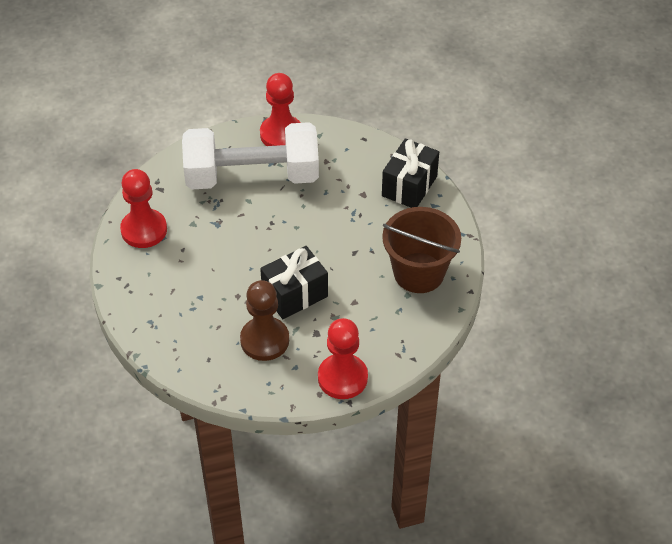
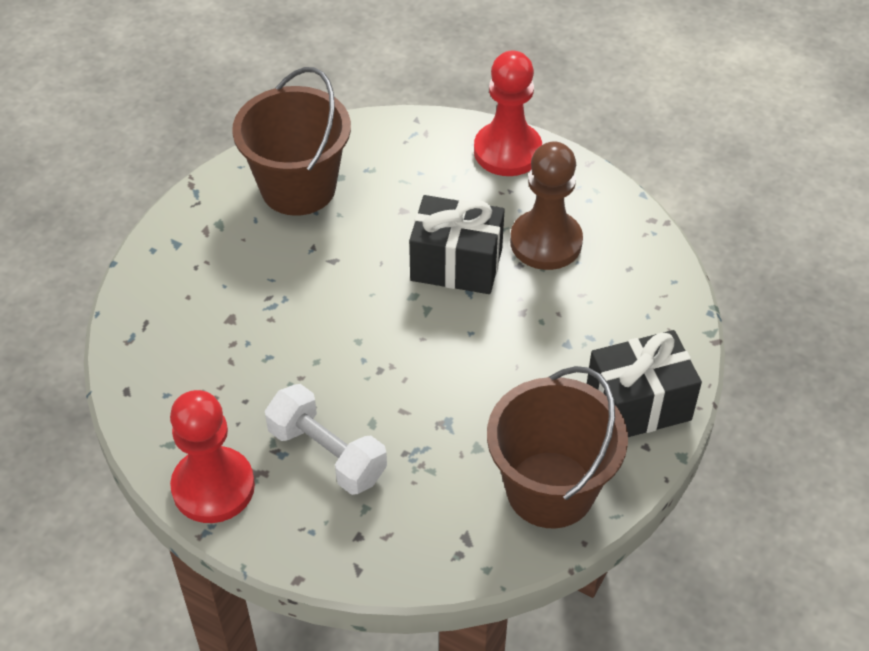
camera: 135 degrees left, 0 degrees up
red pawn [120,169,167,248] -> brown bucket [487,366,628,528]
white dumbbell [182,122,319,189] -> white dumbbell [265,384,387,495], size x0.52
black gift [382,138,439,208] -> black gift moved to [587,330,702,437]

